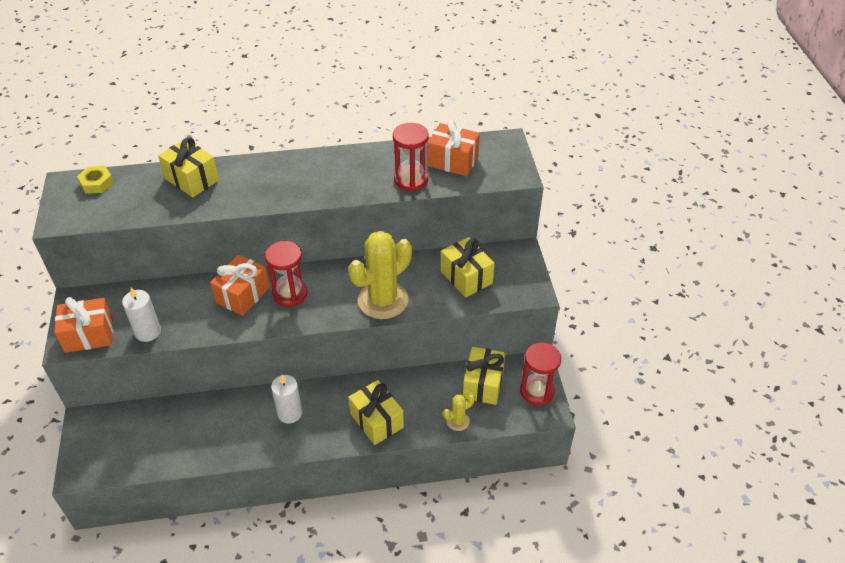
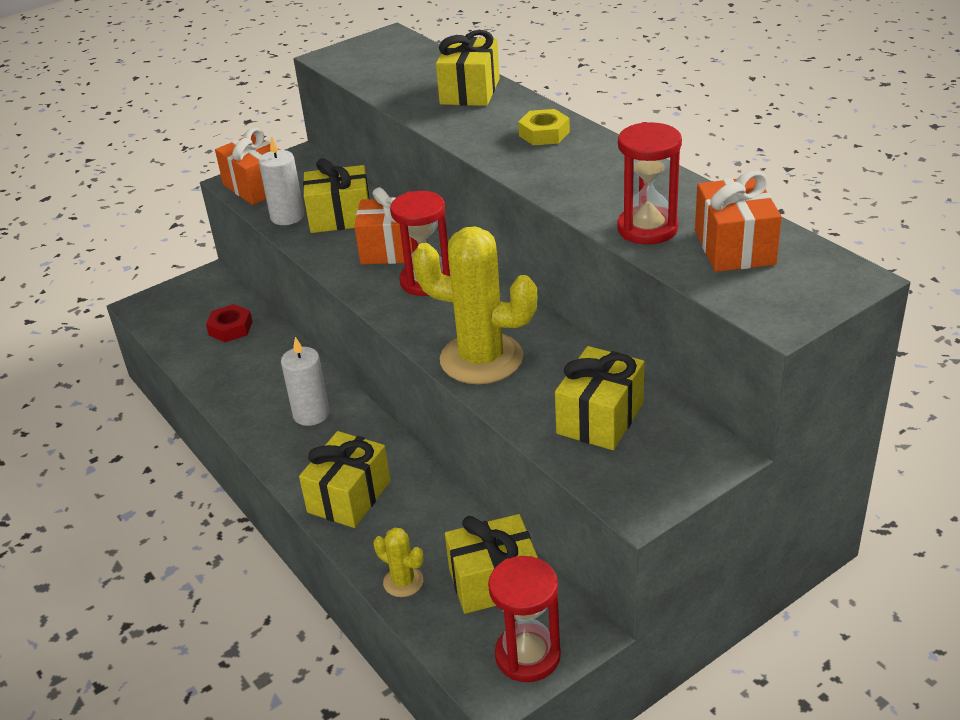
camera: 65 degrees right, 10 degrees down
yellow nut [77,166,114,194] -> yellow nut moved to [518,109,570,145]
none -> red nut [206,304,253,342]
none -> yellow gift [303,158,370,233]

